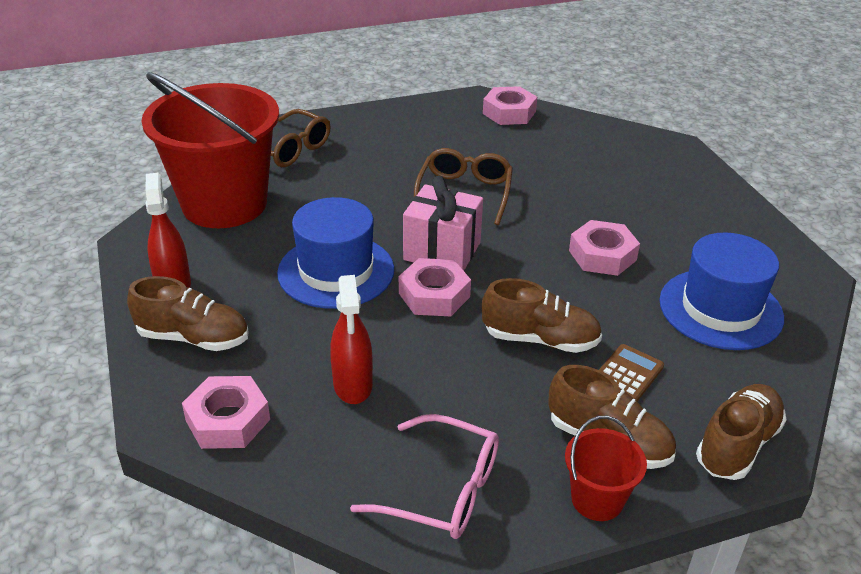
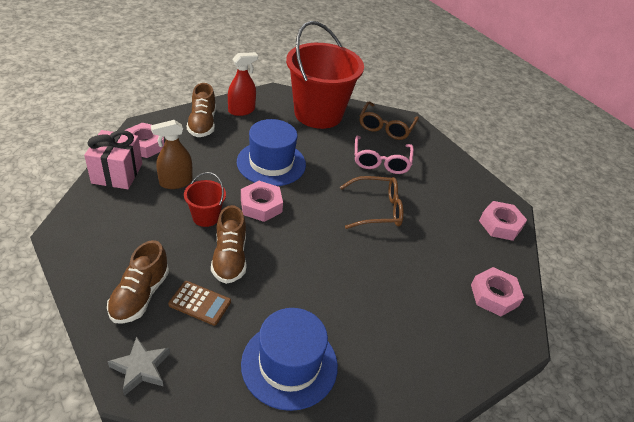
camera: 70 degrees right, 5 degrees up
red spray bottle [330,275,373,404] -> brown spray bottle [151,120,193,189]
pink glasses [350,414,499,539] -> pink glasses moved to [355,136,414,174]
pink gift [403,176,483,271] -> pink gift moved to [84,130,142,189]
red bucket [565,416,647,521] -> red bucket moved to [184,172,226,227]
pink nut [569,220,640,276] -> pink nut moved to [471,267,524,316]
brown shoe [696,384,786,480] -> grey star [107,336,170,396]

